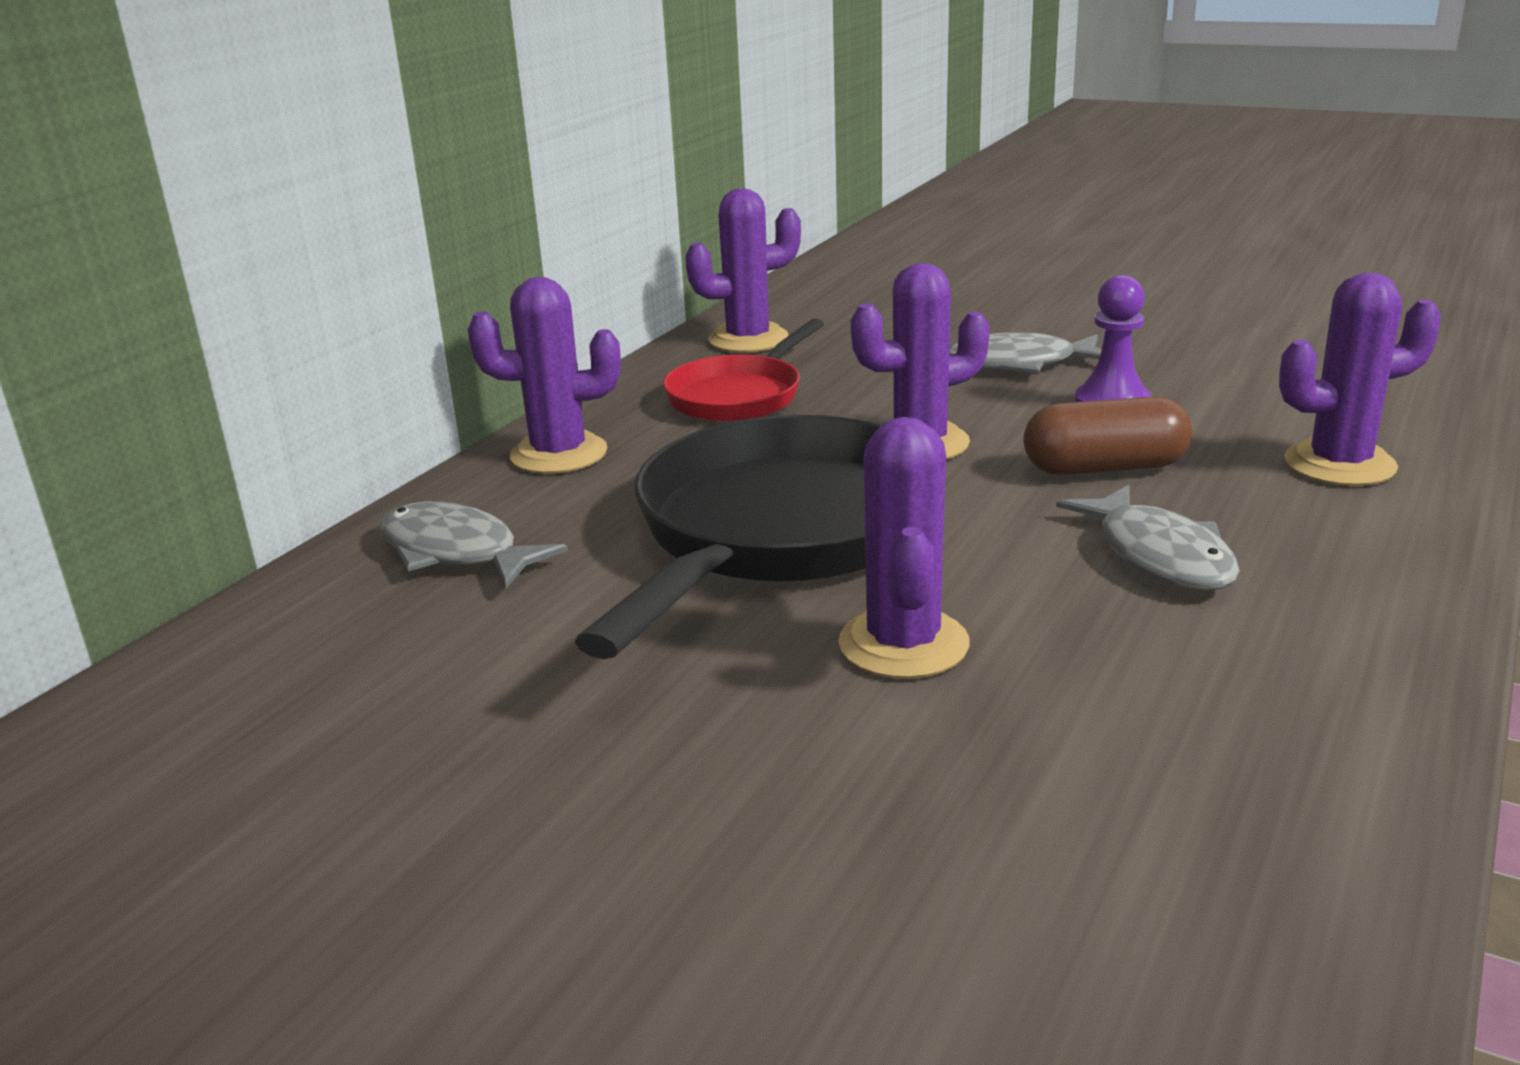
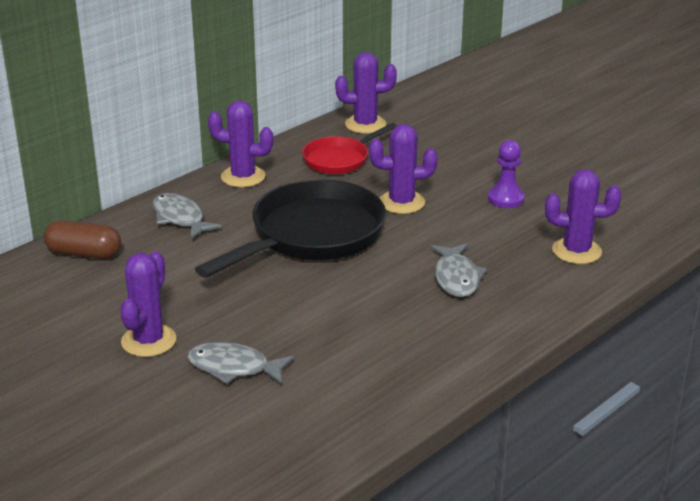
camera: 15 degrees right, 5 degrees up
purple cactus [838,417,970,679] -> purple cactus moved to [120,251,176,357]
grey fish [949,332,1102,373] -> grey fish moved to [187,342,294,384]
brown capsule [1023,396,1192,475] -> brown capsule moved to [44,220,121,259]

